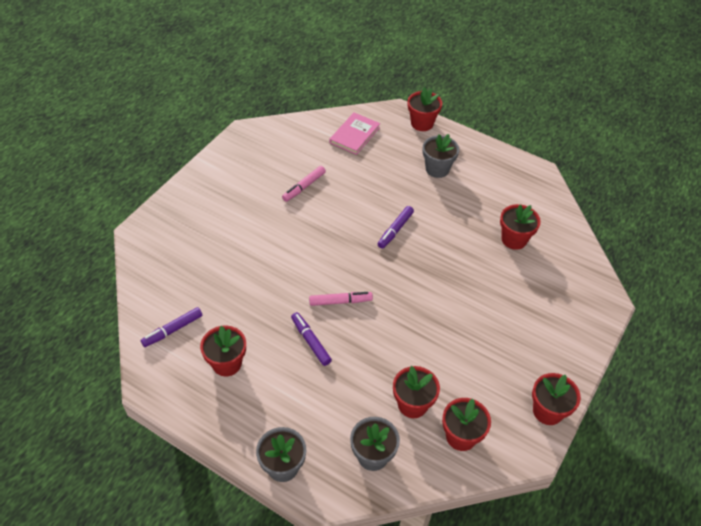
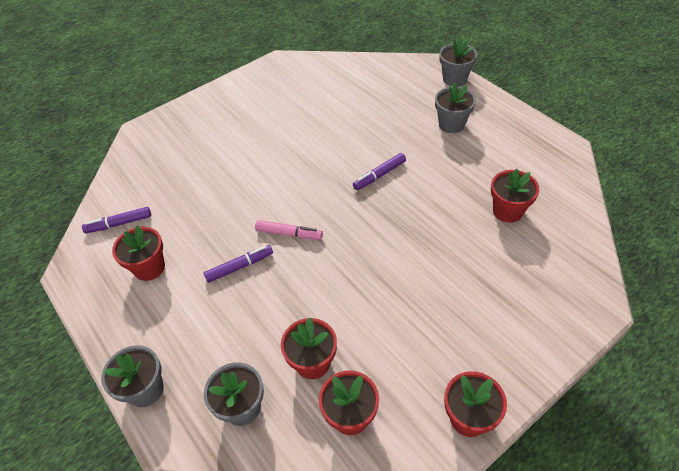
camera: 25 degrees right, 0 degrees up
pink marker [282,166,326,202] -> none
purple marker [291,312,332,366] -> purple marker turned 75 degrees clockwise [204,245,273,283]
pink book [329,113,380,155] -> none
red flower pot [408,87,442,131] -> grey flower pot [439,38,477,87]

